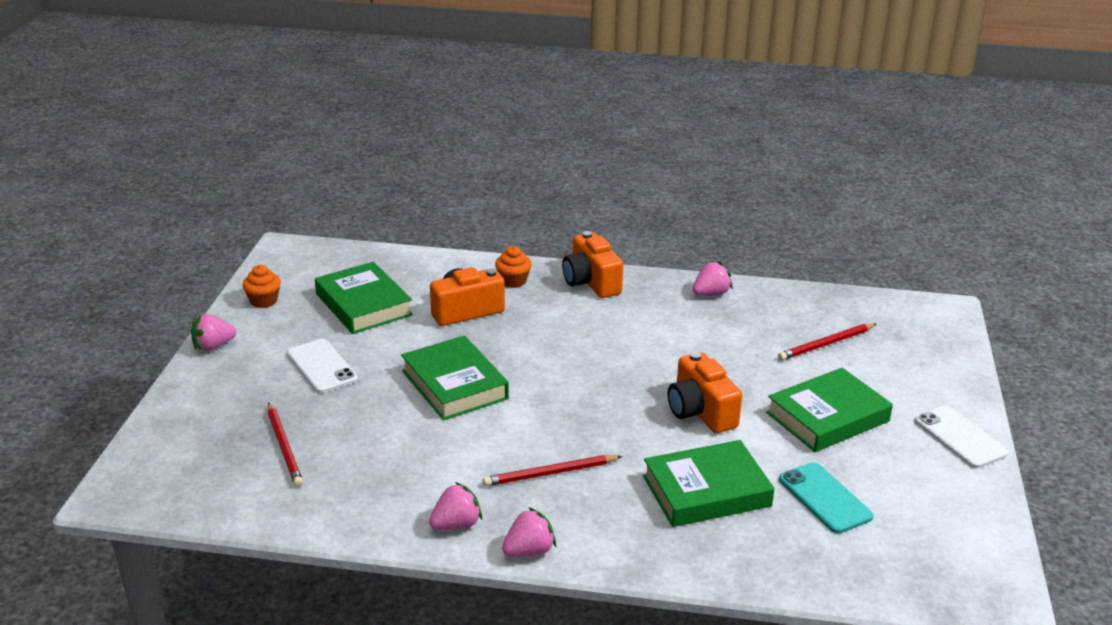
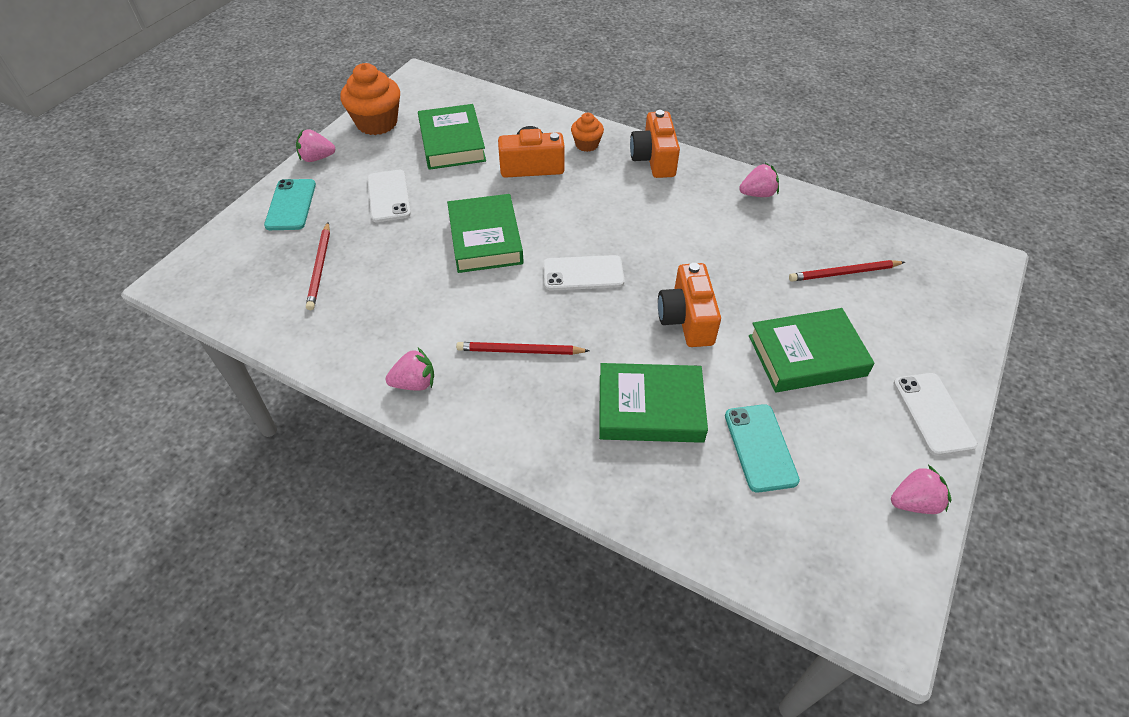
camera: 20 degrees right, 20 degrees up
orange cupcake [242,265,281,308] -> orange cupcake [341,63,400,135], size x1.82
pink strawberry [502,507,556,557] -> pink strawberry moved to [891,465,952,514]
none -> turquoise phone [264,179,316,230]
none -> white phone [543,255,624,291]

